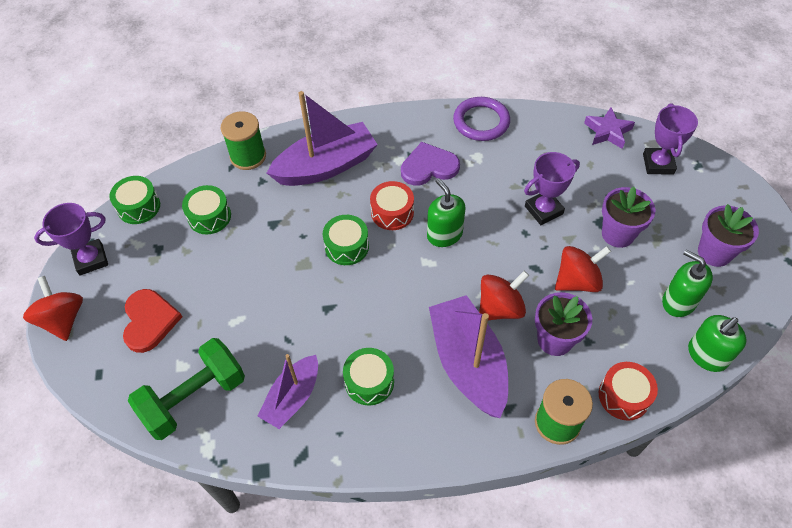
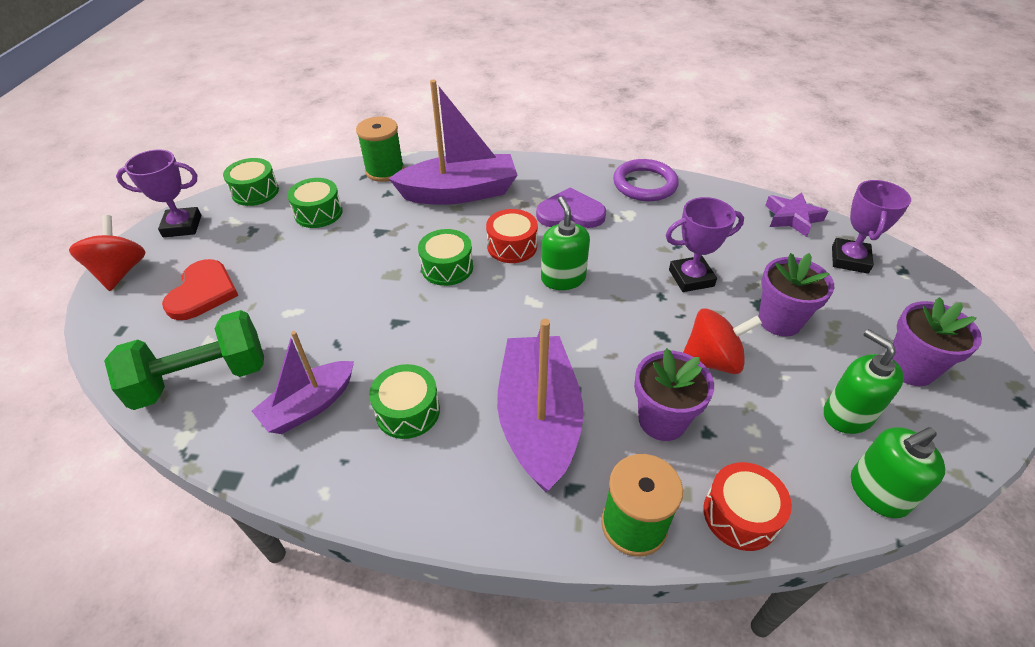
camera: 15 degrees right, 10 degrees down
red spinning top [479,271,529,320] -> none

